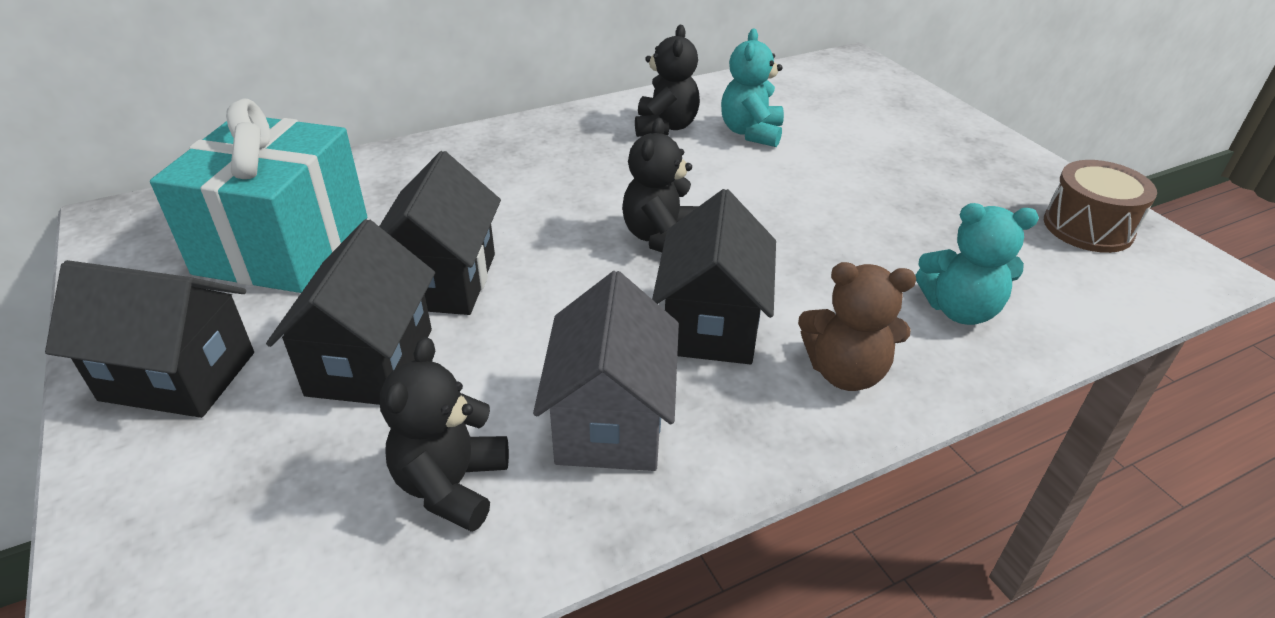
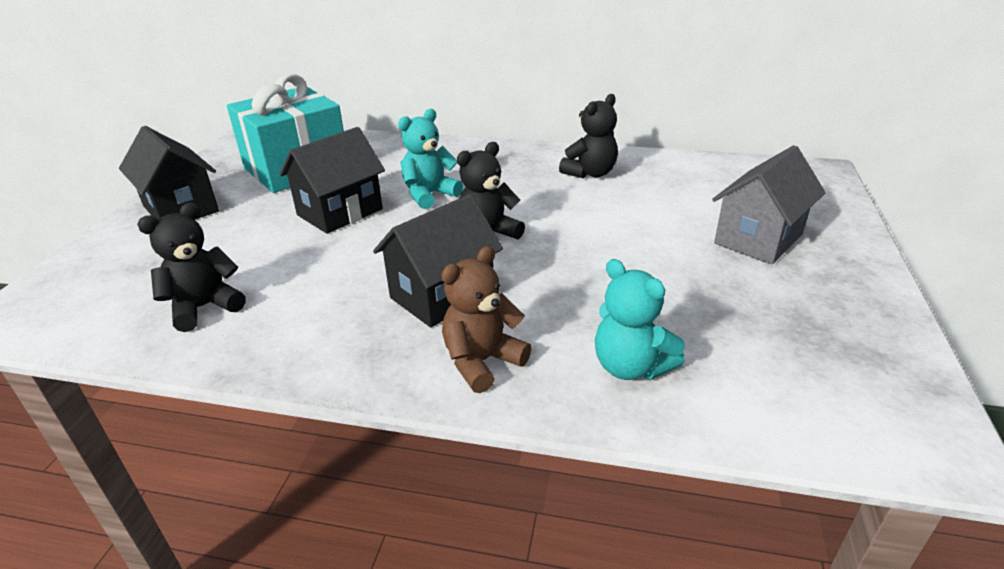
camera: 40 degrees right, 5 degrees down
black house [266,219,435,405] -> none
grey house [533,271,679,471] -> grey house moved to [712,145,826,264]
turquoise teddy bear [721,29,784,147] -> turquoise teddy bear moved to [398,109,463,209]
brown teddy bear [798,262,916,391] -> brown teddy bear turned 90 degrees clockwise [441,246,532,393]
brown drum [1044,160,1157,253] -> none

